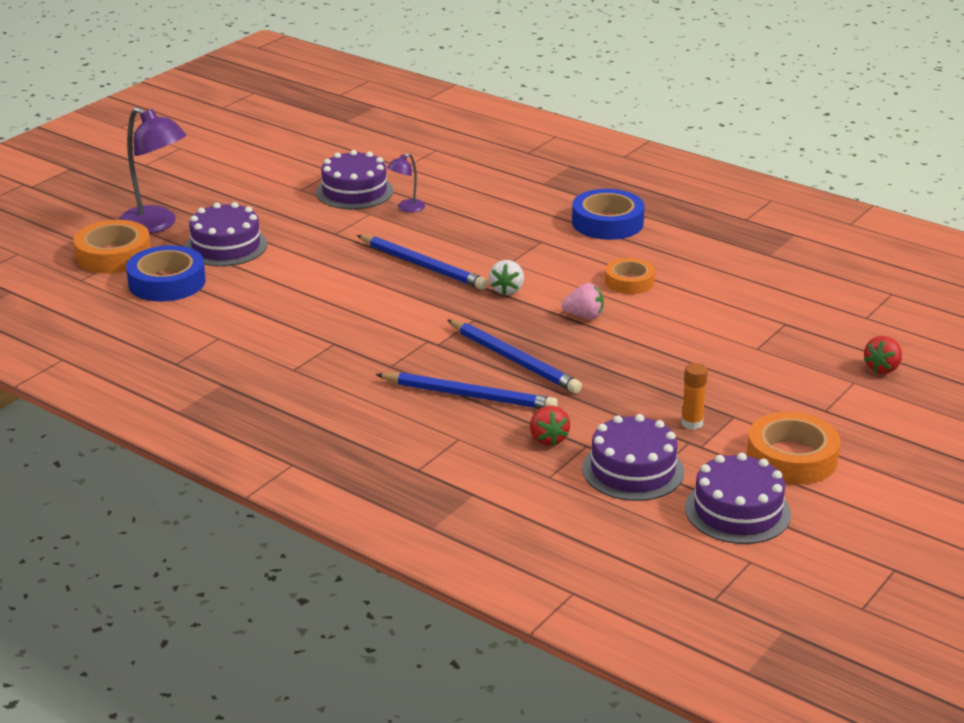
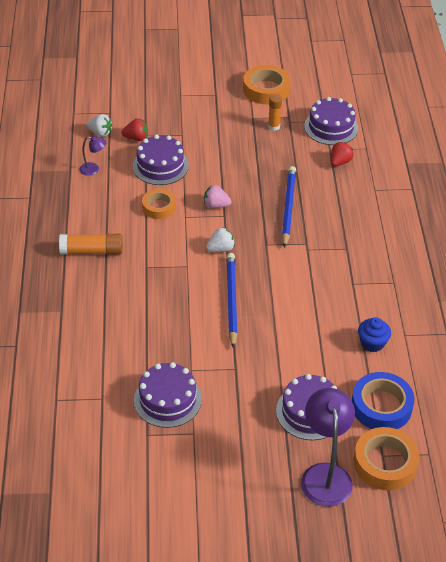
camera: 130 degrees left, 15 degrees up
blue pencil [375,372,558,409] -> none
purple lamp [387,153,425,212] -> purple lamp moved to [79,136,106,176]
pink strawberry [561,283,604,319] -> pink strawberry turned 45 degrees counterclockwise [204,185,232,208]
blue tape [572,189,645,240] -> orange glue stick [59,234,123,255]
purple cake [685,453,791,544] -> purple cake moved to [133,135,189,185]
red strawberry [864,336,902,374] -> red strawberry moved to [122,118,148,141]
none -> white strawberry [87,114,112,137]
none -> blue cupcake [358,317,391,352]

